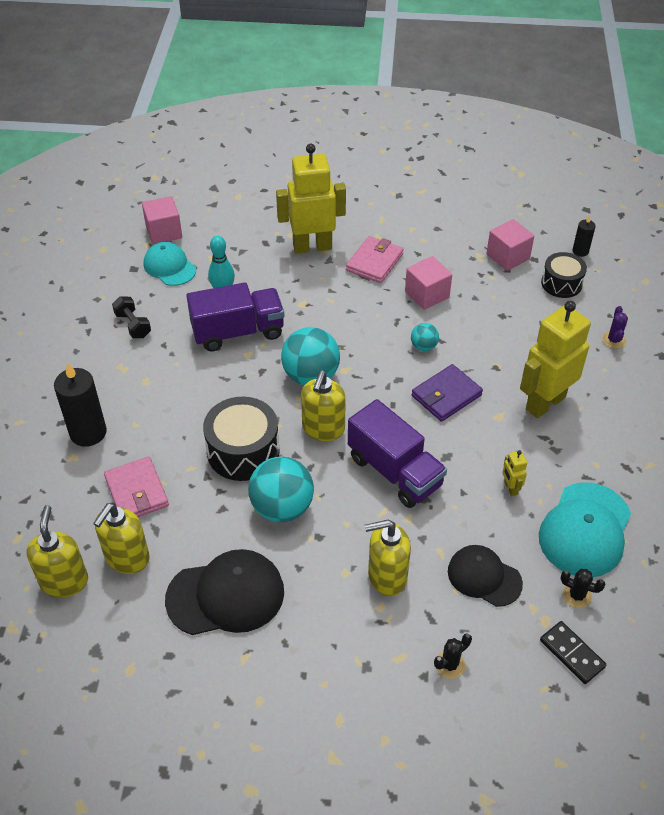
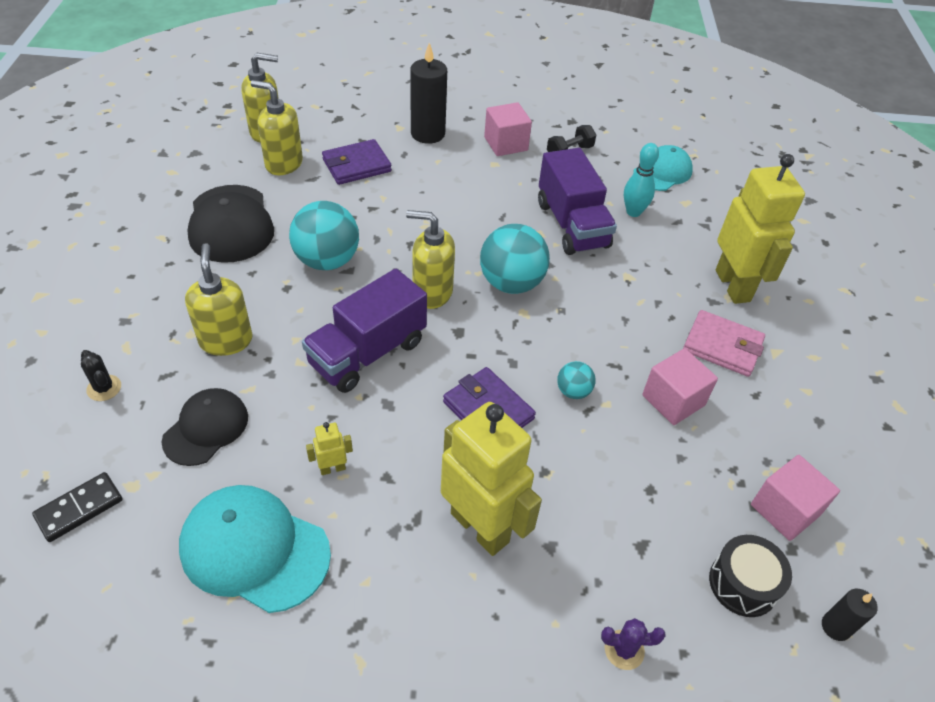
camera: 85 degrees right, 0 degrees up
pink wallet [104,457,169,517] -> purple wallet [322,139,392,185]
pink cube [142,196,182,244] -> pink cube moved to [484,102,532,156]
black drum [203,396,280,481] -> none
black cactus [560,569,605,608] -> none

